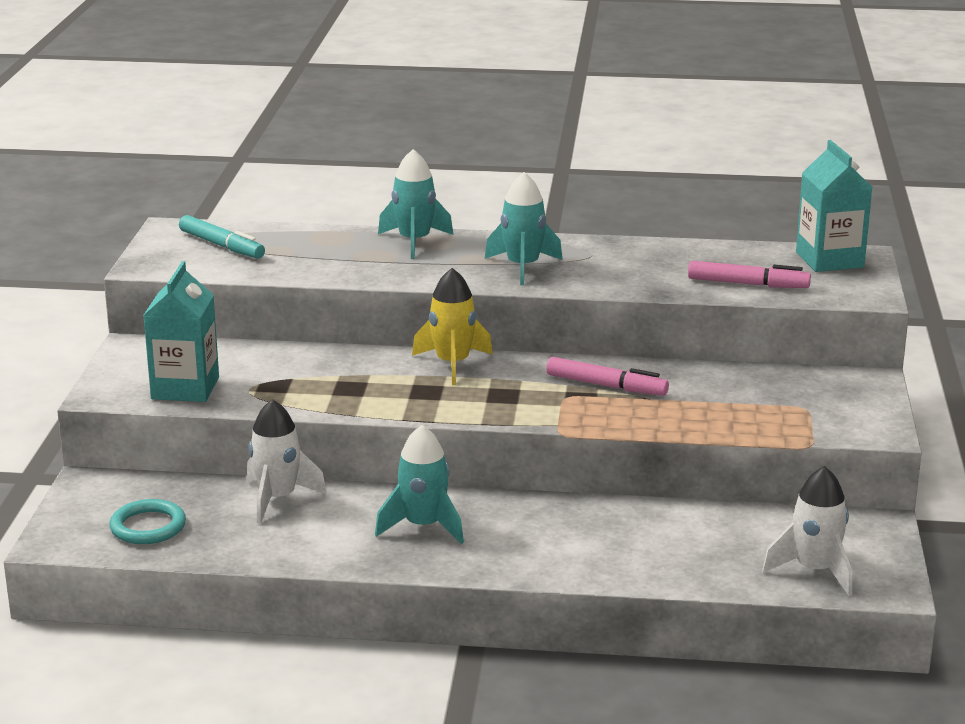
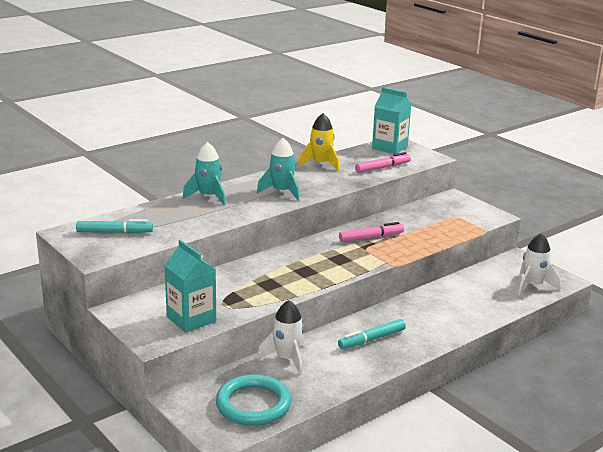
camera: 45 degrees left, 0 degrees up
turquoise ring [110,499,186,544] -> turquoise ring [216,374,291,426], size x1.55
turquoise rocket [375,425,464,544] -> turquoise marker [338,319,406,349]
yellow rocket [412,268,493,385] -> yellow rocket moved to [298,113,339,171]

